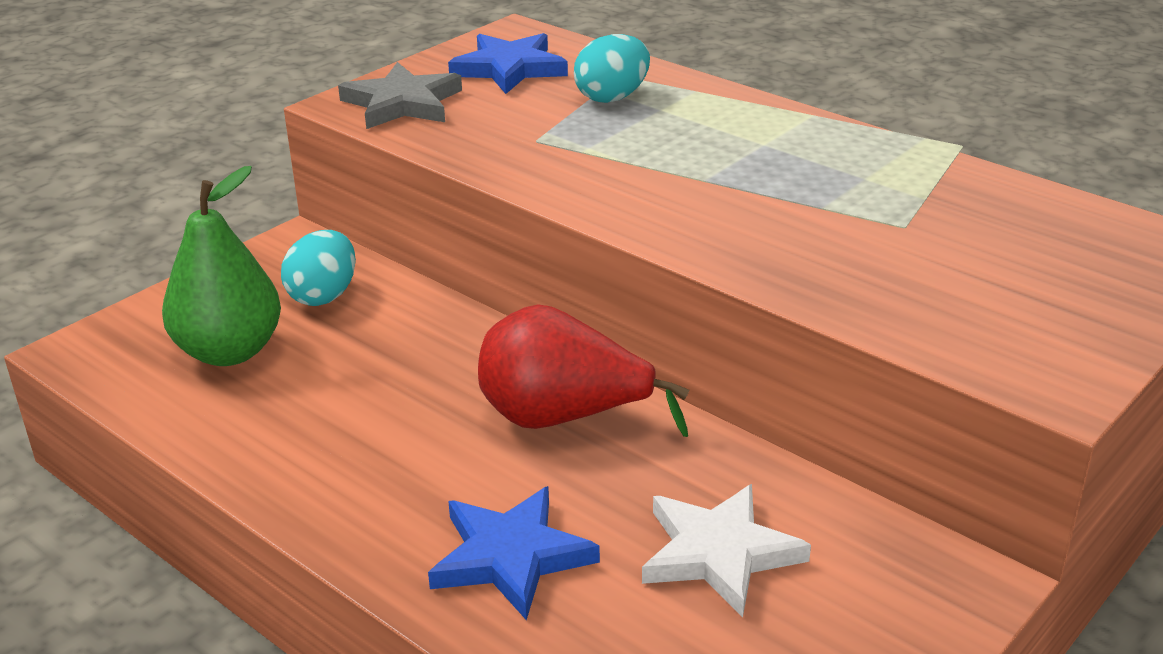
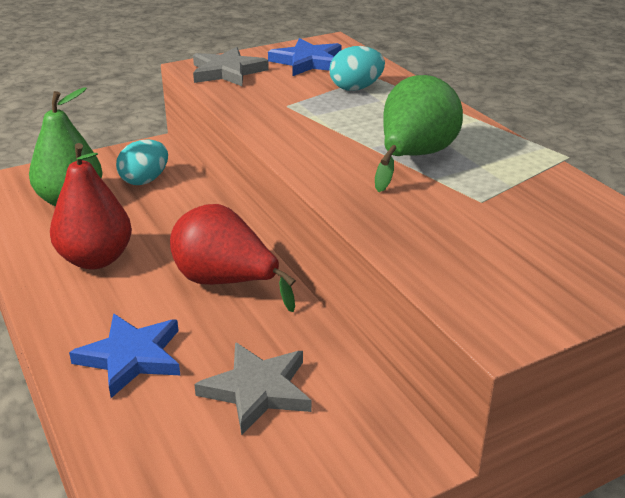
camera: 20 degrees right, 0 degrees up
white star [642,484,811,617] -> grey star [194,342,312,435]
none -> red pear [50,143,132,269]
none -> green pear [375,75,463,192]

